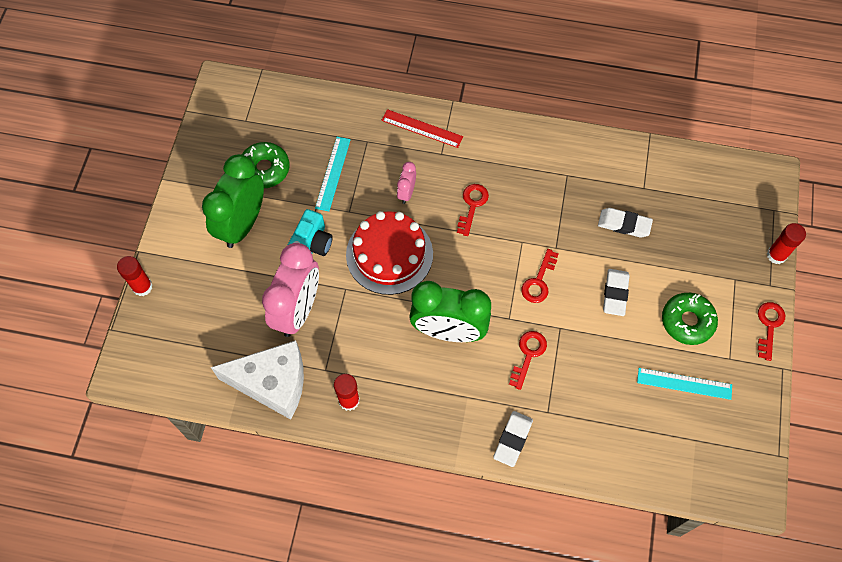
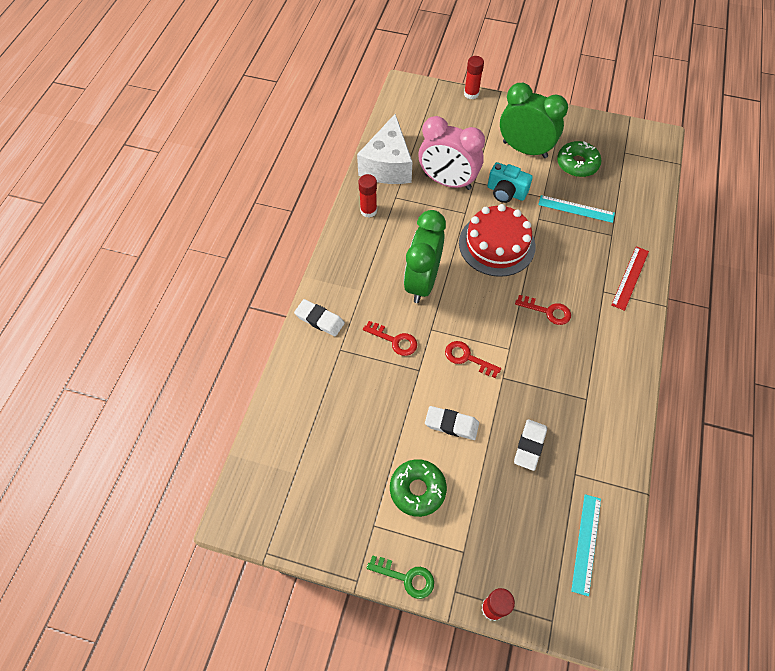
camera: 95 degrees right, 5 degrees down
pink clock [397,162,416,204] -> none
turquoise ruler [637,368,732,400] -> turquoise ruler moved to [571,494,601,596]
red key [758,302,785,361] -> green key [367,555,434,599]

